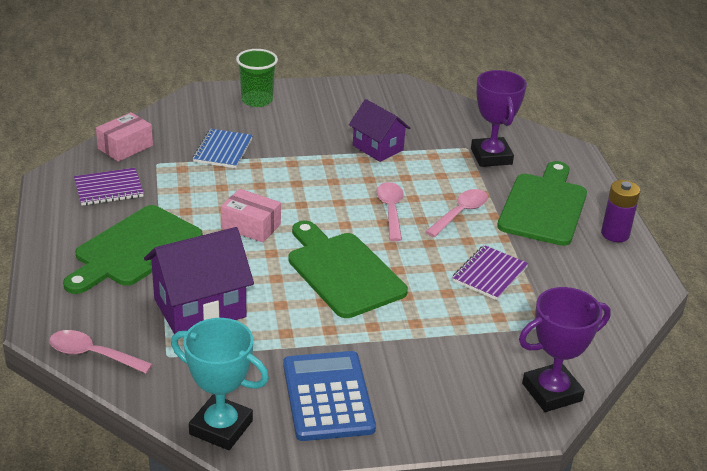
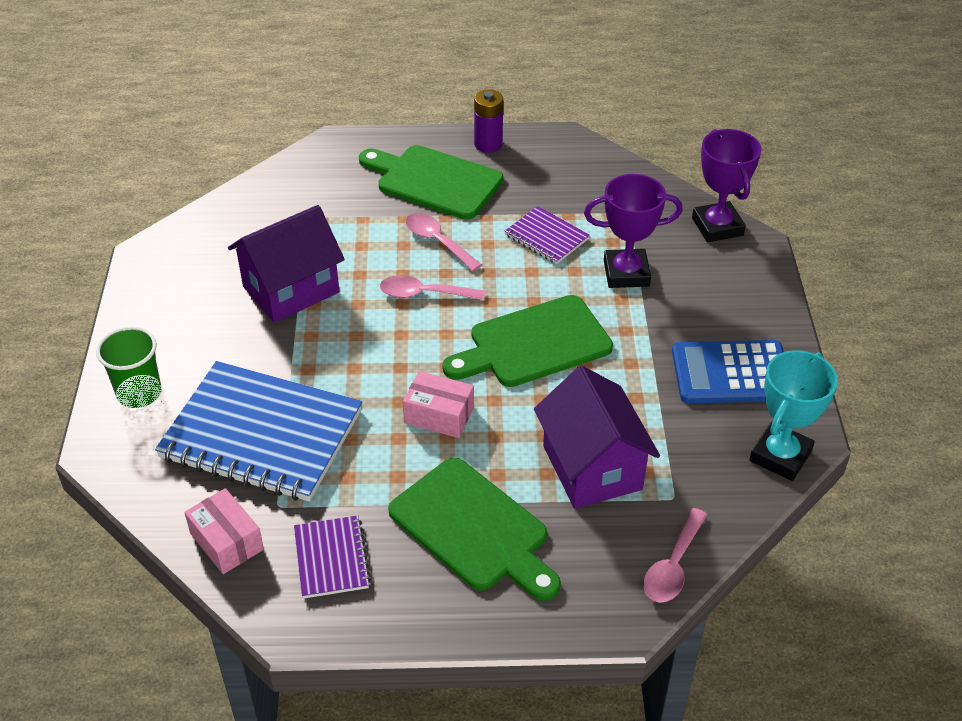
camera: 80 degrees left, 10 degrees up
blue notebook [193,129,253,168] -> blue notebook [155,361,362,502], size x2.10
pink box [221,189,281,242] -> pink box turned 75 degrees clockwise [403,371,474,438]
purple house [349,99,410,162] -> purple house [228,205,345,323], size x1.55
purple trophy [471,70,527,167] -> purple trophy moved to [584,174,683,288]

